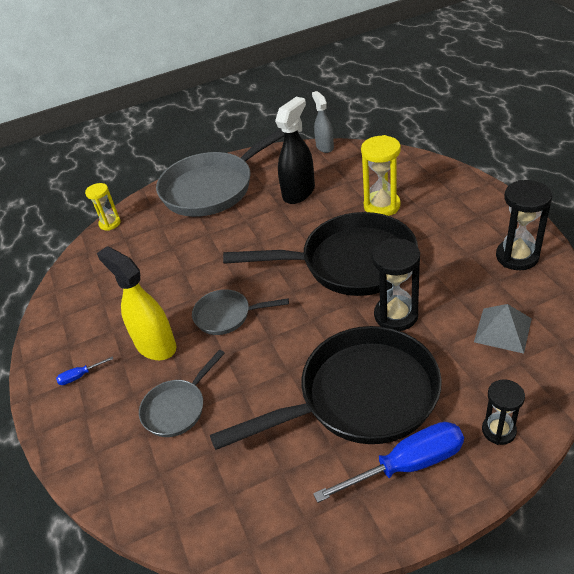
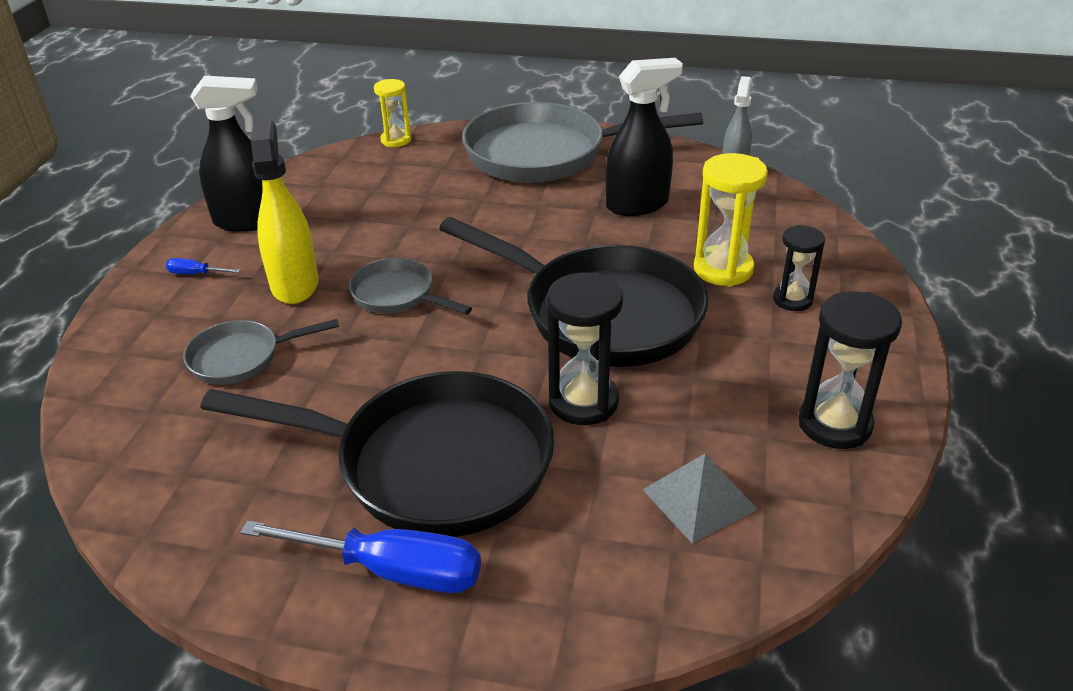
camera: 30 degrees right, 5 degrees down
black hourglass [482,379,525,445] -> black hourglass moved to [773,225,825,311]
none -> black spray bottle [190,76,262,232]

